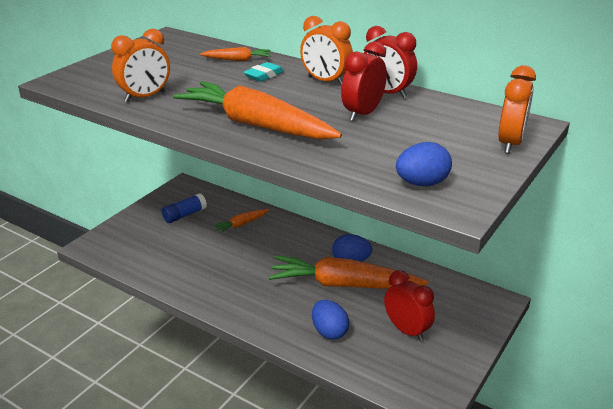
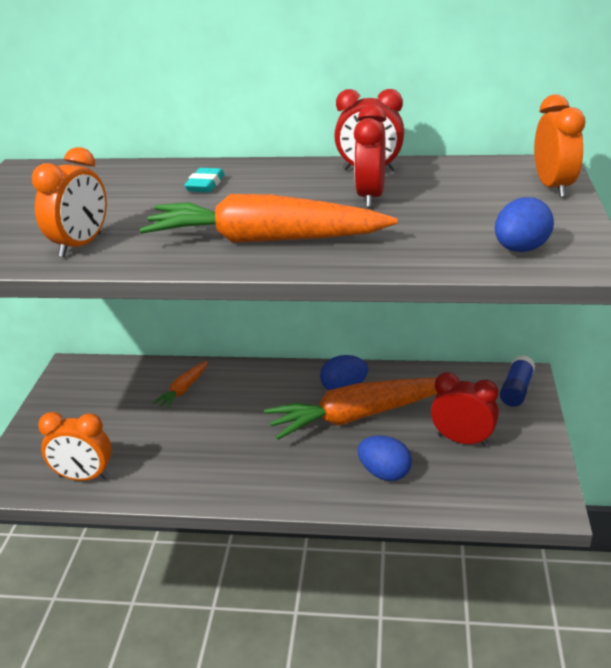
camera: 25 degrees left, 0 degrees up
blue glue stick [162,193,207,223] -> blue glue stick moved to [500,355,535,407]
orange carrot [200,47,271,61] -> none
orange clock [300,16,353,85] -> orange clock moved to [38,412,112,481]

